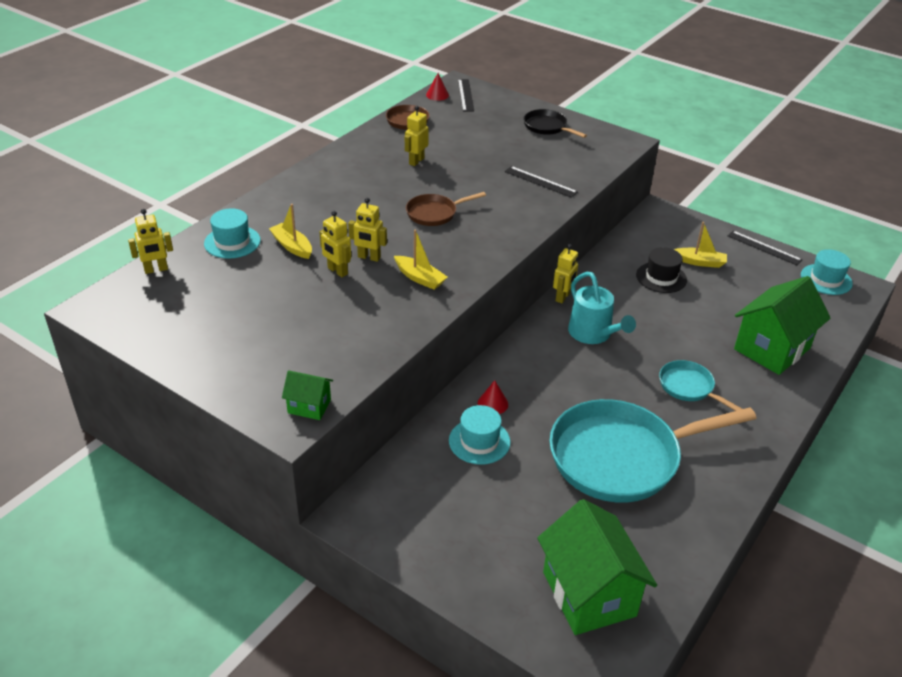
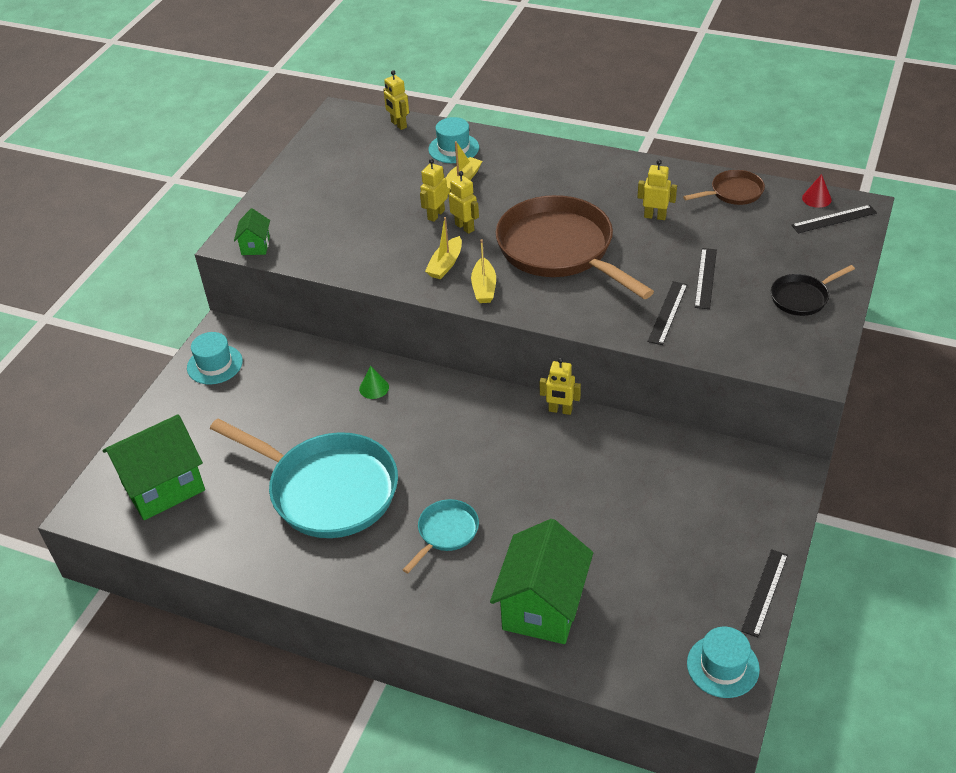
camera: 80 degrees right, 5 degrees up
yellow robot [348,198,387,262] -> yellow robot turned 135 degrees clockwise [449,171,479,234]
brown pan [406,192,486,226] -> brown pan [496,195,654,299], size x2.16
turquoise hat [449,405,511,465] -> turquoise hat moved to [187,332,243,384]
red cone [478,380,508,414] -> green cone [359,366,389,399]
black pan [523,109,587,138] -> black pan turned 150 degrees counterclockwise [770,265,855,316]
turquoise pan [549,399,757,503] -> turquoise pan turned 150 degrees clockwise [210,419,398,538]
turquoise watering can [568,272,636,344] -> none
black hat [636,247,687,293] -> none
yellow boat [674,222,727,268] -> yellow boat moved to [471,239,496,303]
green house [734,276,831,375] -> green house turned 75 degrees clockwise [490,519,593,644]
none -> black ruler [694,248,717,309]

